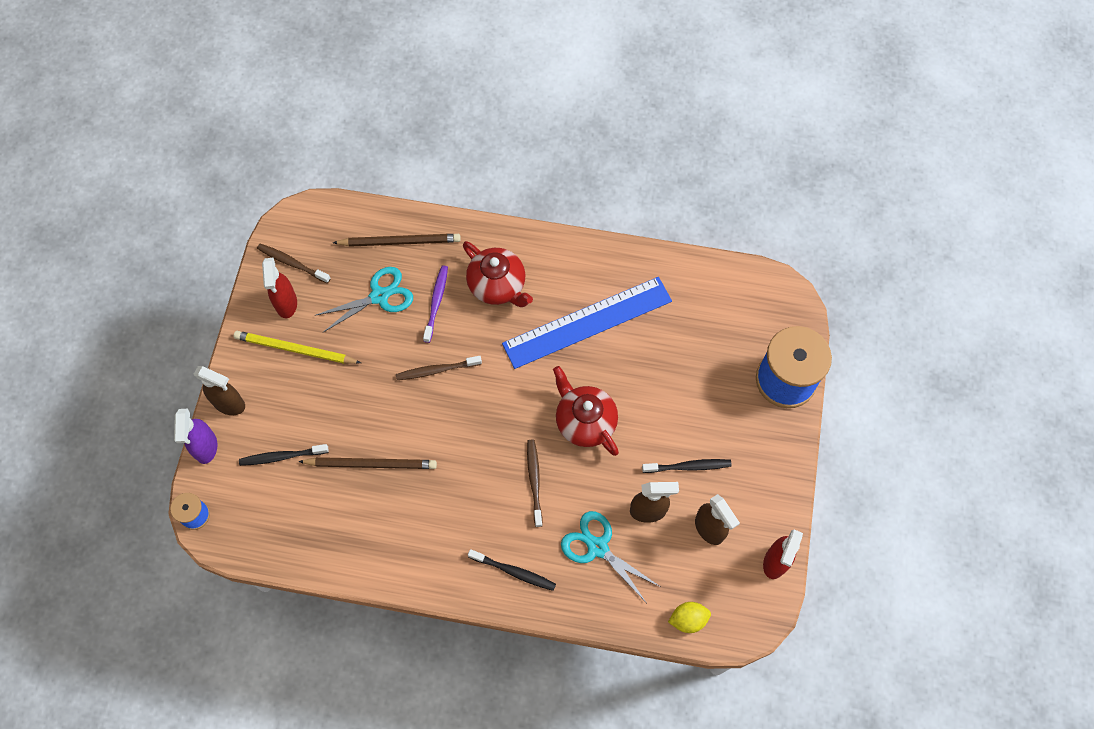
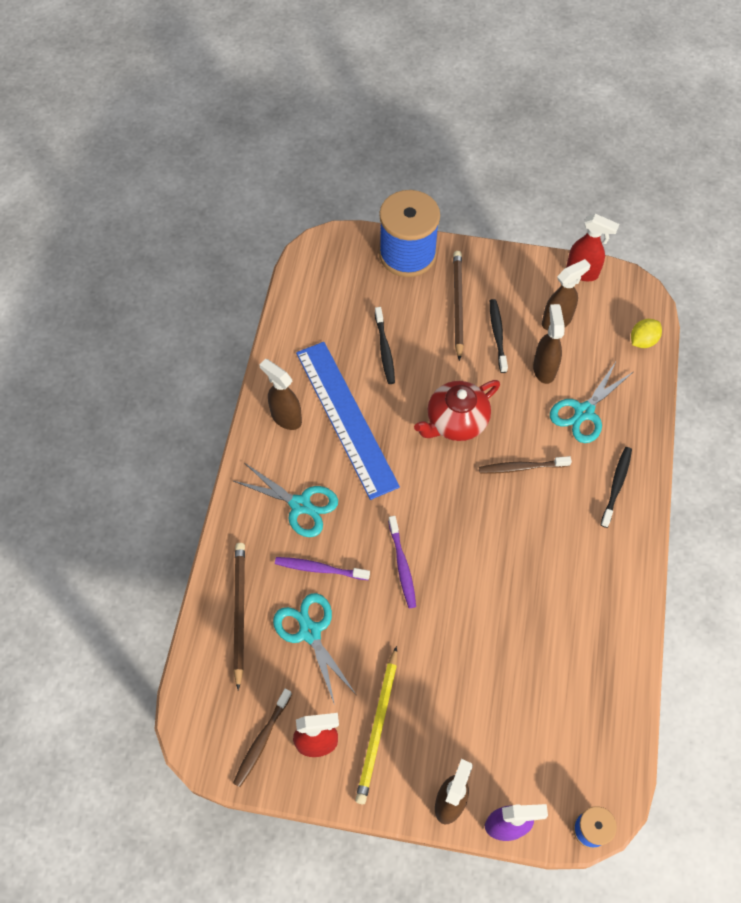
camera: 90 degrees left, 5 degrees down
black toothbrush [239,444,329,466] -> black toothbrush moved to [375,307,395,384]
brown pencil [298,457,437,469] -> brown pencil moved to [453,251,464,361]
brown toothbrush [396,356,482,380] -> purple toothbrush [388,516,416,608]
red teapot [463,241,533,307] -> turquoise scissors [234,464,338,537]
yellow lemon [668,602,711,633] -> yellow lemon turned 60 degrees clockwise [631,319,662,348]
none -> brown spray bottle [259,359,302,430]

